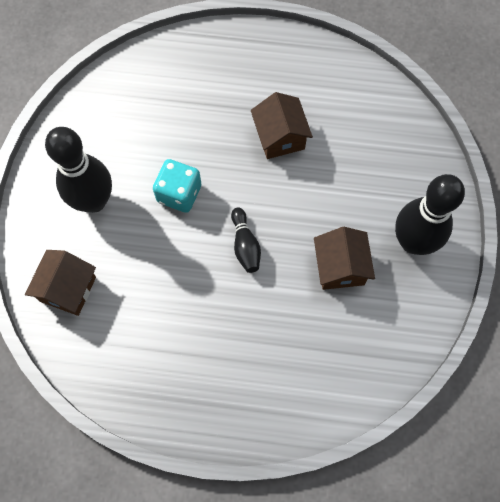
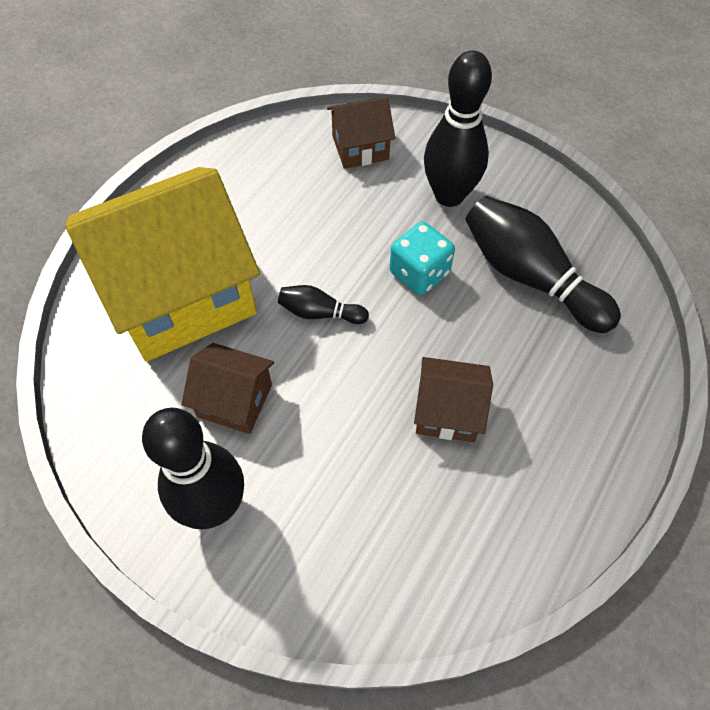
camera: 115 degrees right, 10 degrees down
brown house [25,250,96,316] -> brown house turned 60 degrees counterclockwise [327,96,395,169]
none -> yellow house [65,167,260,362]
none -> black bowling pin [465,196,621,333]

